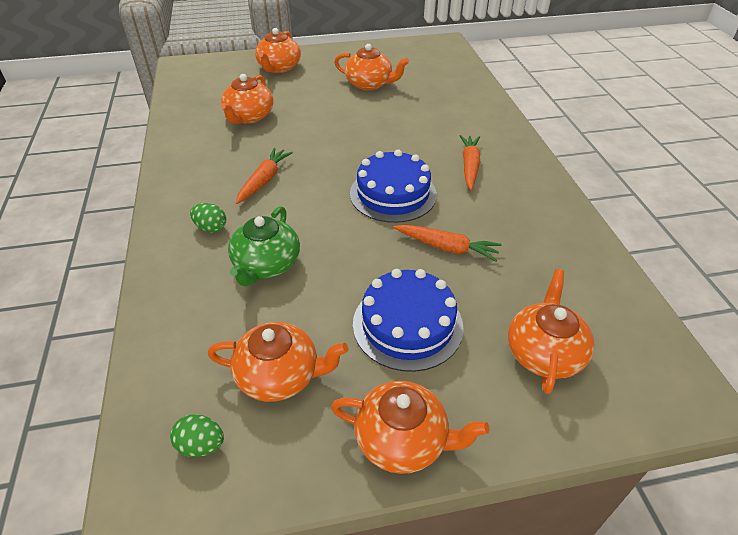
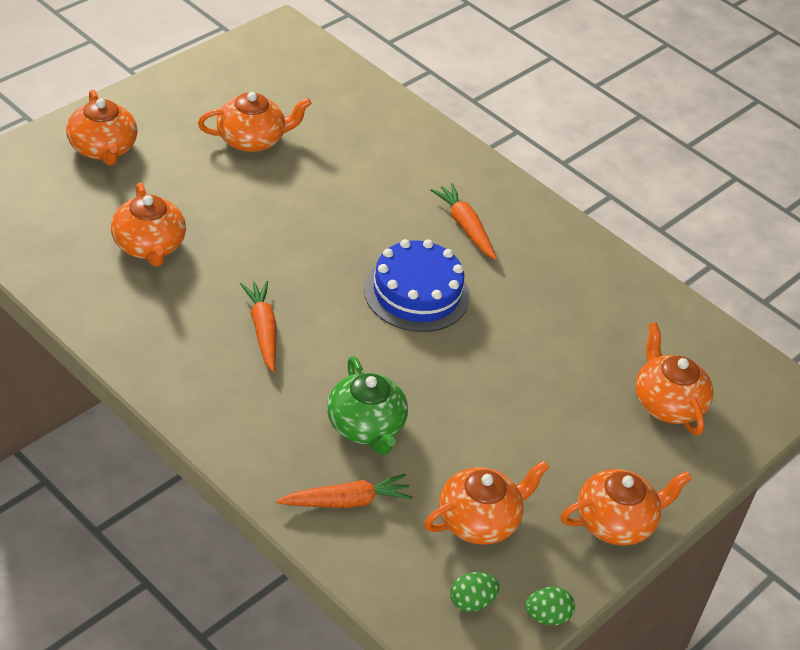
camera: 40 degrees left, 0 degrees up
green egg [190,203,226,233] -> green egg moved to [525,587,575,625]
blue cake [353,269,464,372] -> none
orange carrot [393,225,502,261] -> orange carrot moved to [276,474,413,508]

